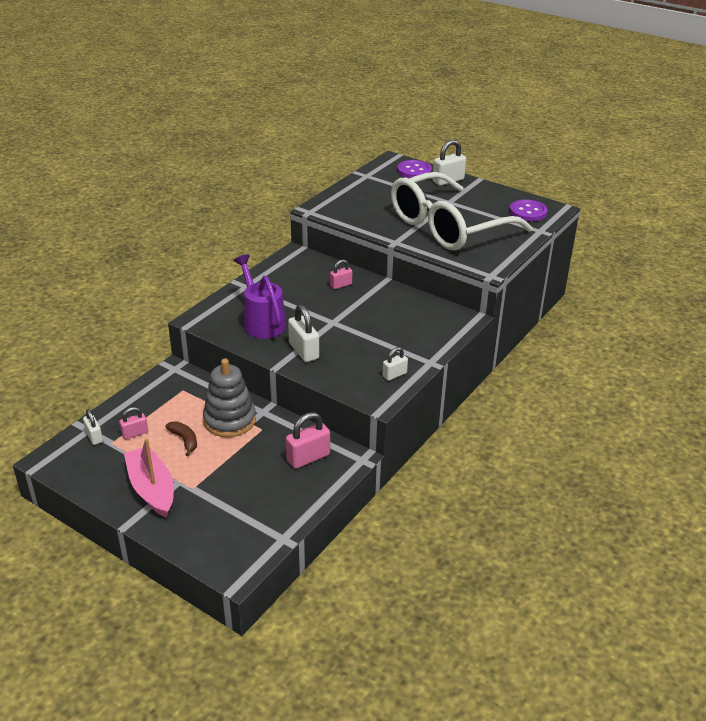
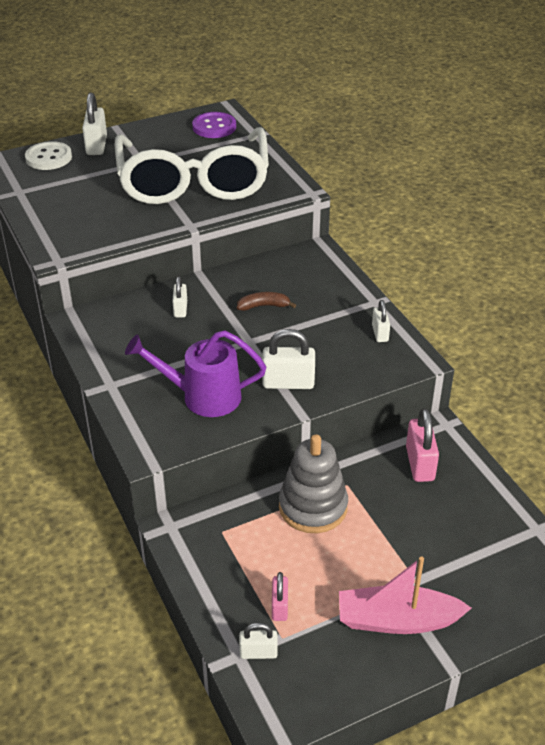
camera: 60 degrees left, 5 degrees up
brown banana [165,421,197,456] -> brown banana moved to [237,292,296,311]
pink padlock [330,259,352,289] -> white padlock [172,276,187,318]
purple button [397,160,432,178] -> white button [25,141,72,170]

